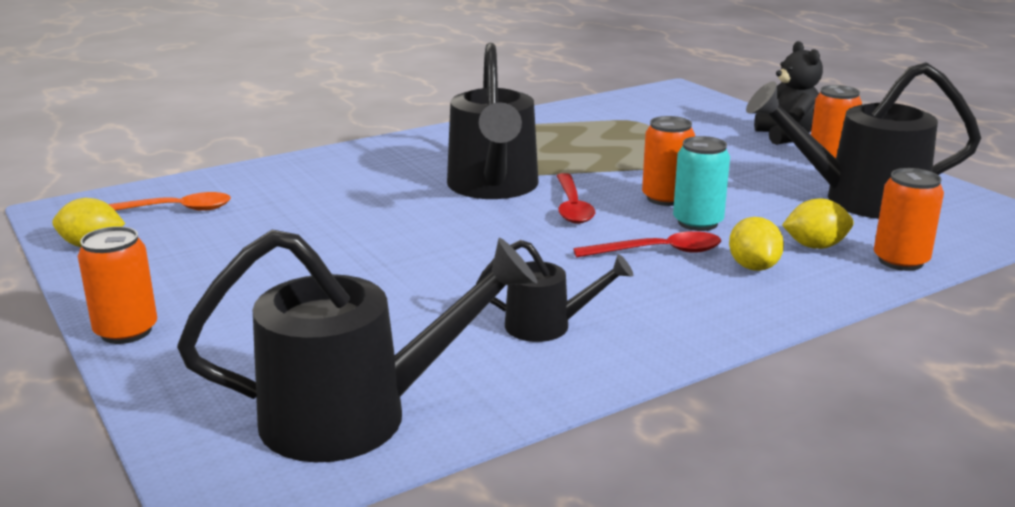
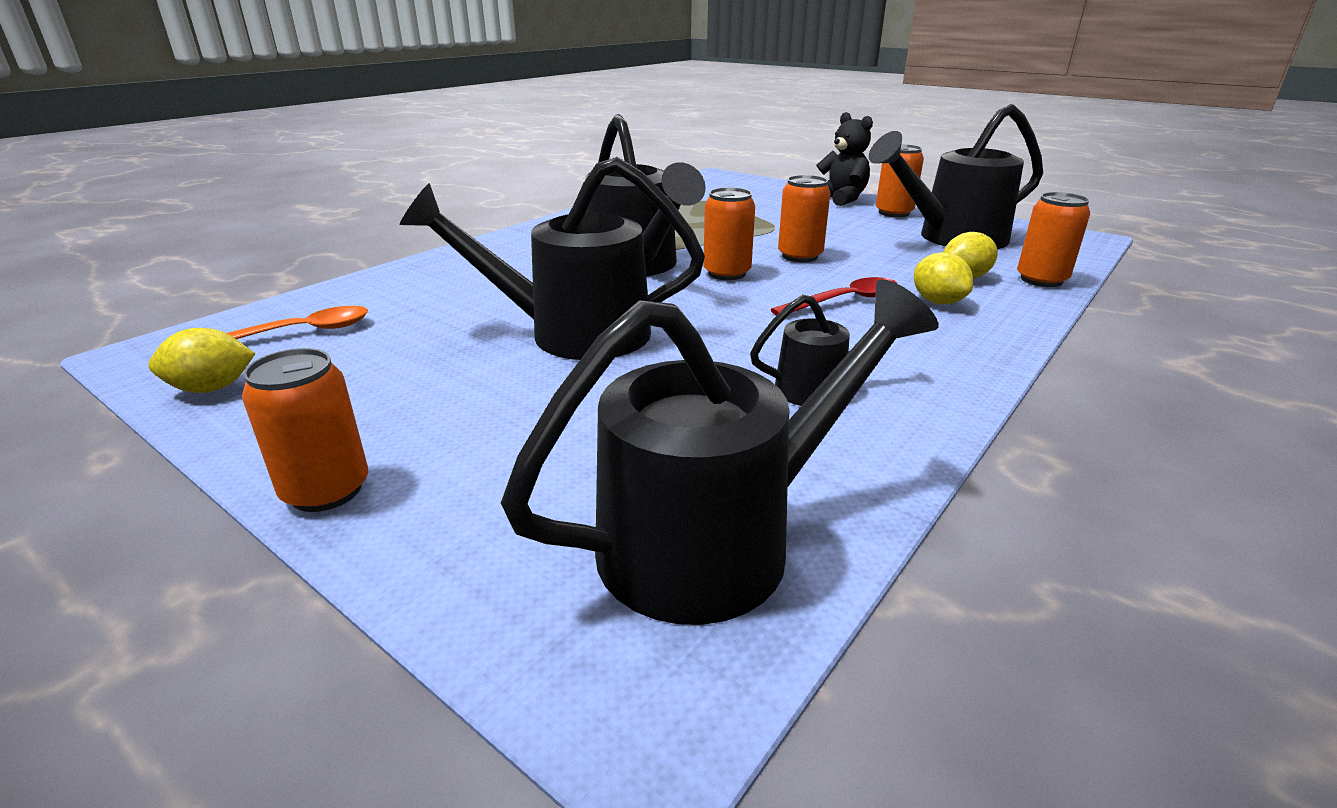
camera: 20 degrees left, 5 degrees up
red spoon [557,173,595,224] -> orange can [703,187,755,280]
turquoise can [673,136,730,231] -> none
none -> black watering can [400,157,705,360]

